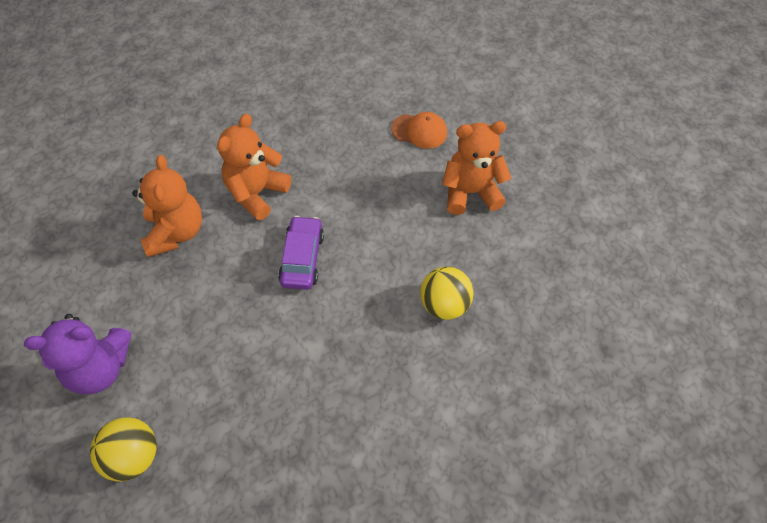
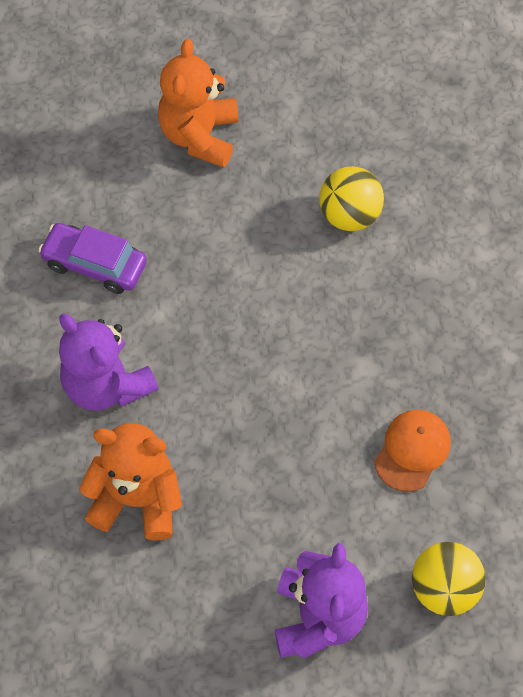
camera: 70 degrees left, 5 degrees up
orange teddy bear [217,114,291,221] -> purple teddy bear [59,314,159,411]
purple car [278,216,324,290] -> purple car moved to [38,223,147,294]
orange cap [391,112,447,149] -> orange cap moved to [374,410,451,492]

